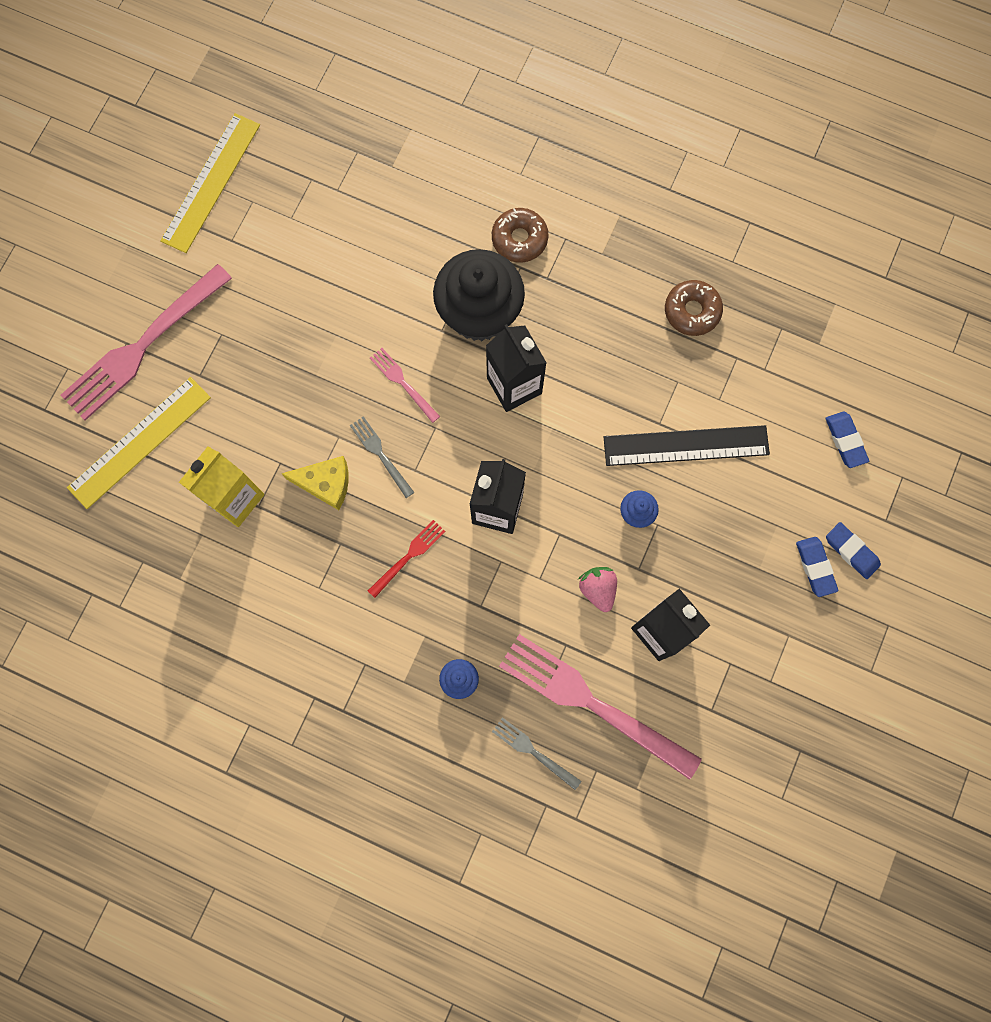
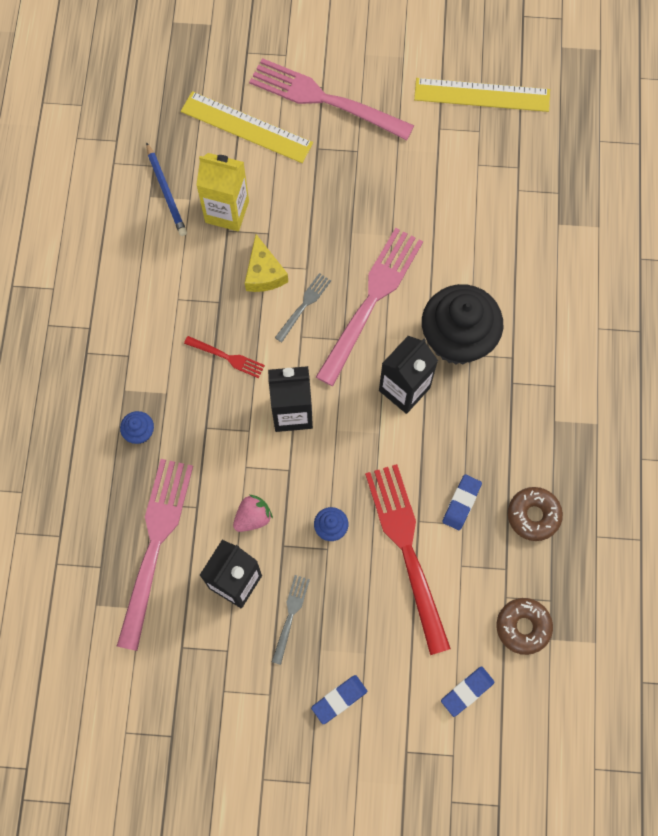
camera: 70 degrees right, 5 degrees down
pink fork [370,348,440,423] -> pink fork [316,228,423,386], size x2.19
brown donut [492,208,548,263] -> brown donut moved to [497,598,553,655]
grey fork [492,717,581,790] -> grey fork moved to [272,575,310,665]
black ruler [604,425,770,466] -> red fork [365,464,451,655]
blue eraser [826,522,881,579] -> blue eraser moved to [442,474,482,530]
none -> blue pencil [146,142,187,236]

